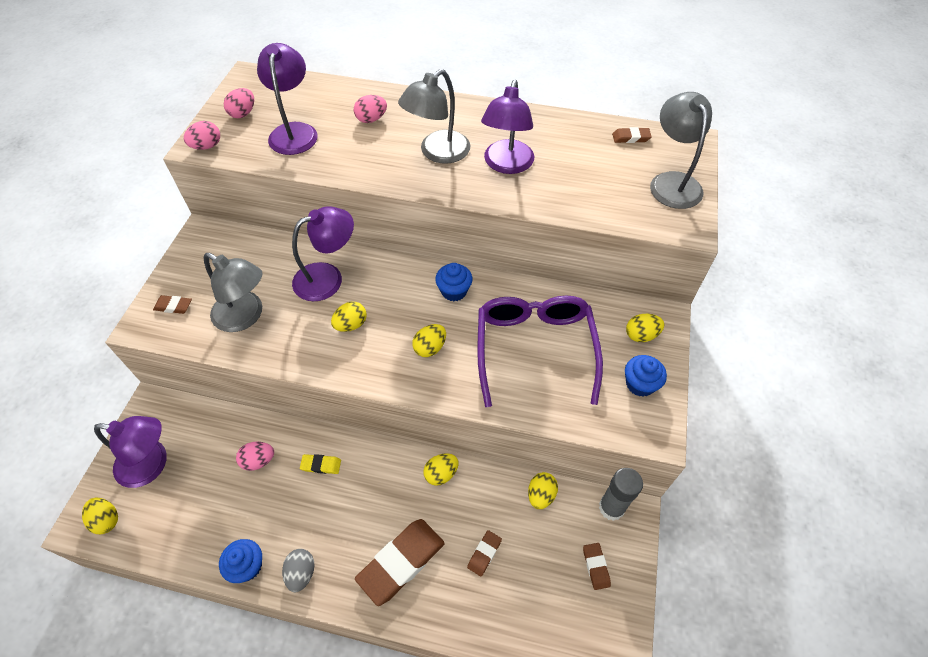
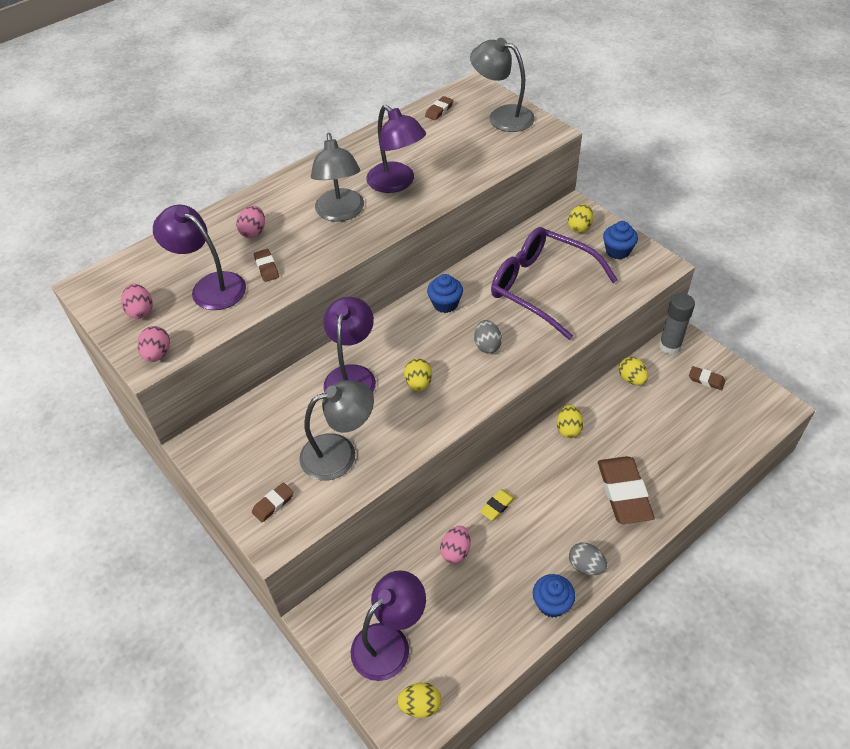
camera: 50 degrees left, 5 degrees down
yellow egg [412,324,446,357] -> grey egg [474,320,502,353]
brown eraser [467,530,502,576] -> brown eraser moved to [254,249,279,282]

